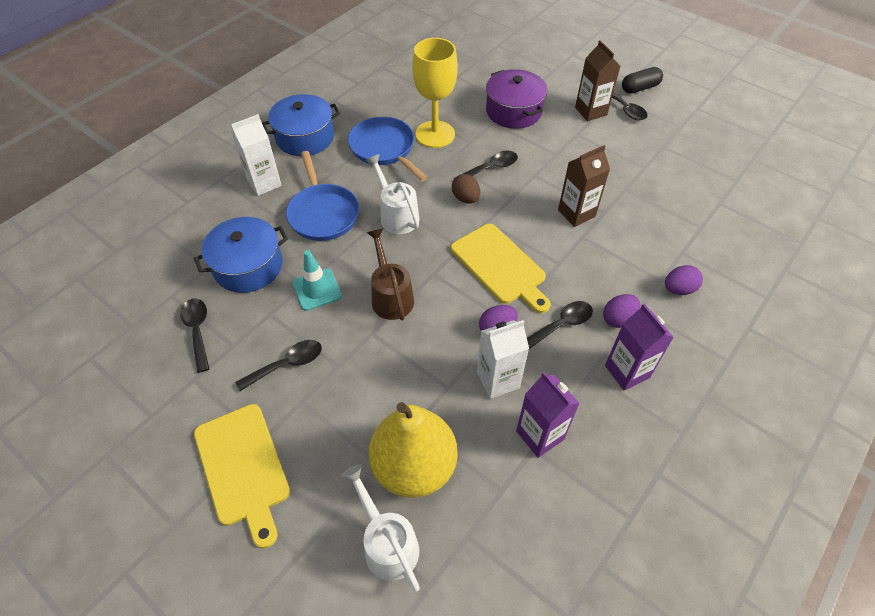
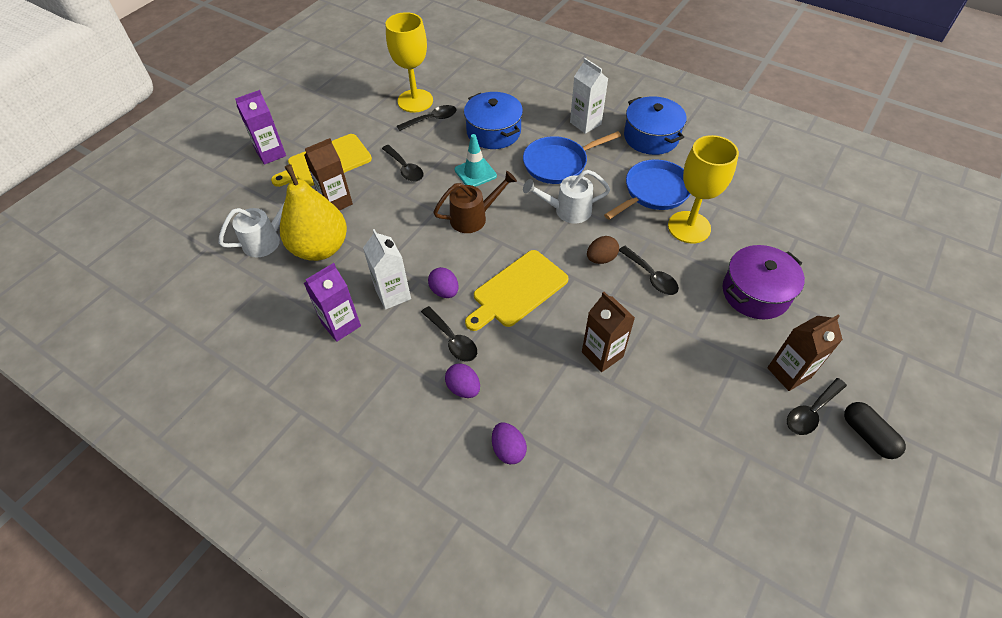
camera: 85 degrees right, 0 degrees up
white watering can [365,154,419,234] -> white watering can turned 150 degrees counterclockwise [523,170,610,224]
purple carton [605,304,674,391] -> purple carton moved to [235,90,286,165]
none -> brown carton [304,138,353,211]
none -> yellow goblet [385,12,433,113]

